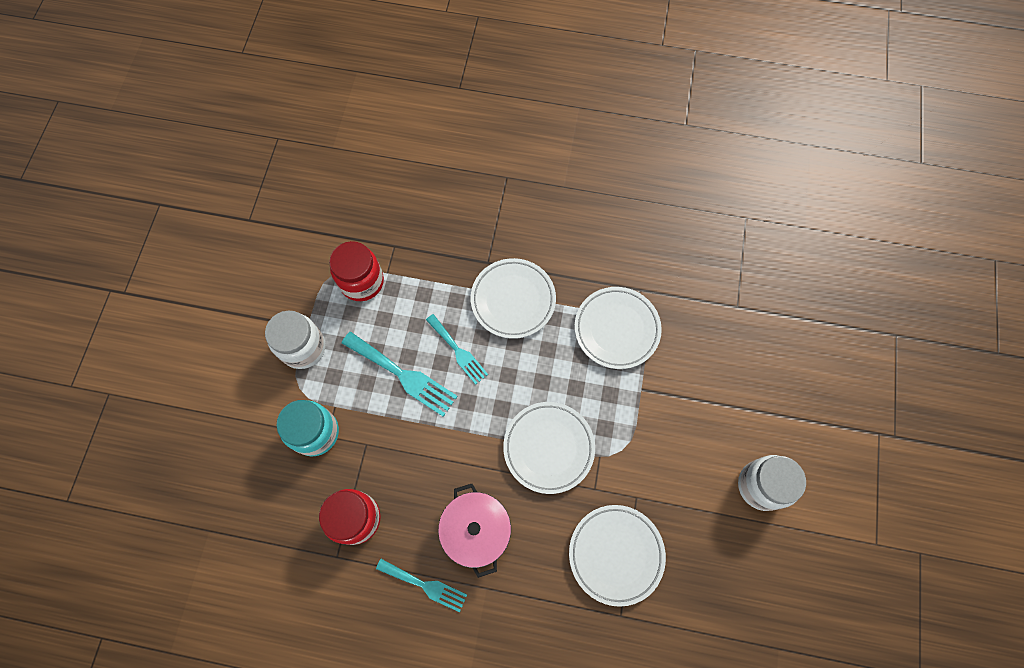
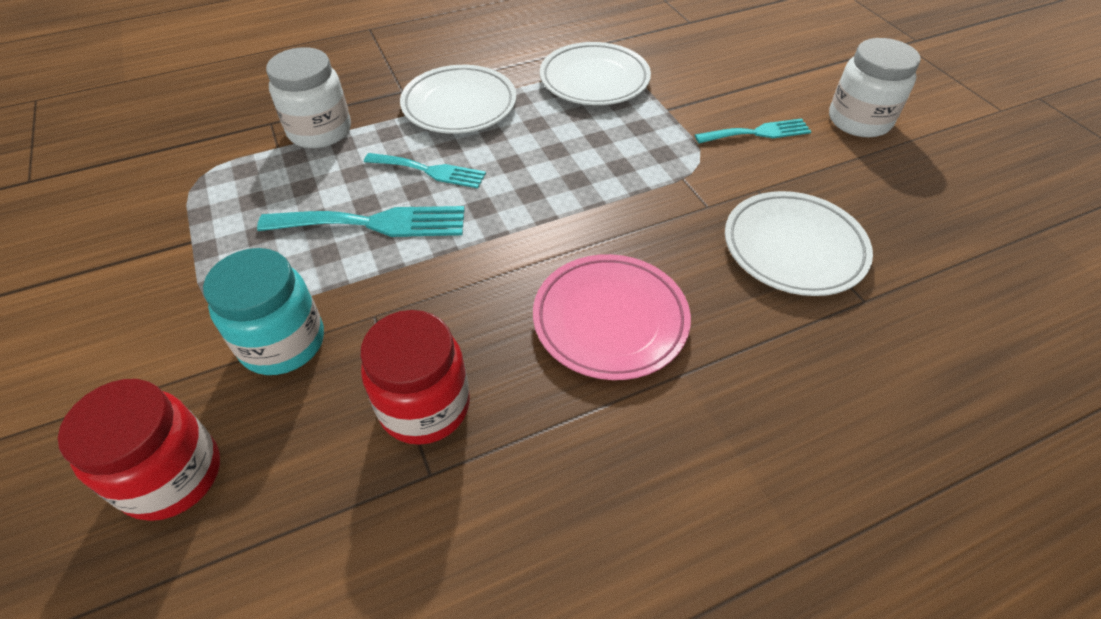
camera: 35 degrees left, 20 degrees down
white jar [265,311,325,369] -> white jar moved to [266,47,351,148]
red jar [329,241,384,301] -> red jar moved to [58,379,220,521]
turquoise fork [376,559,467,612] -> turquoise fork moved to [695,118,812,143]
pink pot [438,484,511,578] -> pink plate [533,254,691,380]
white plate [503,402,595,494] -> none

